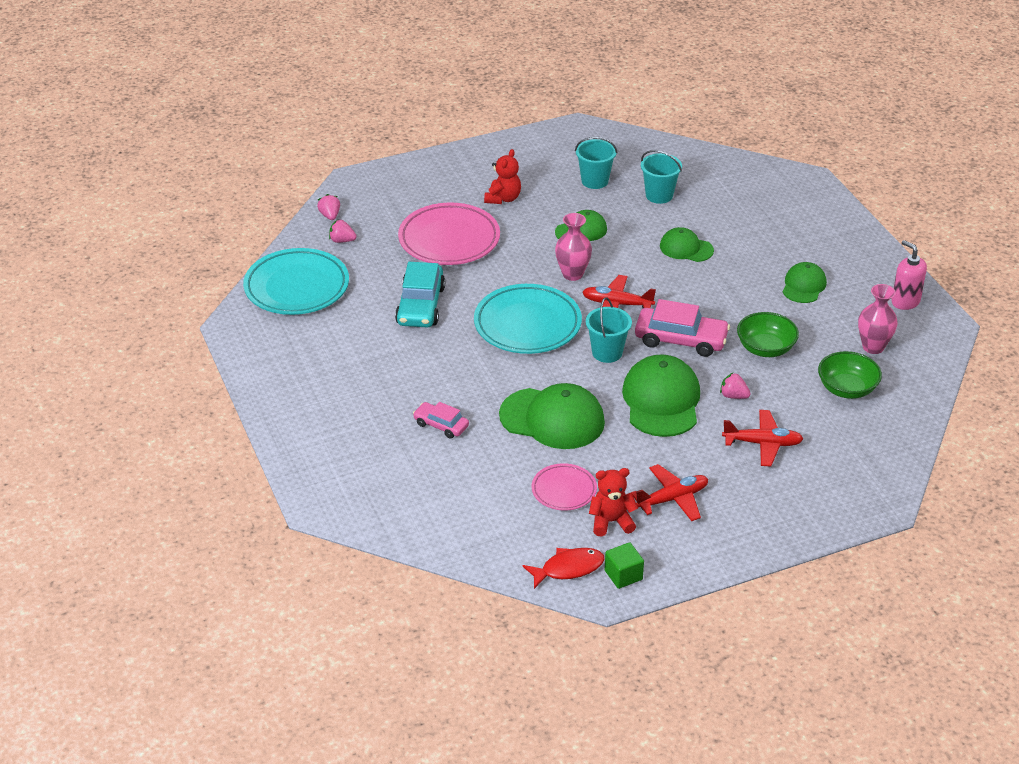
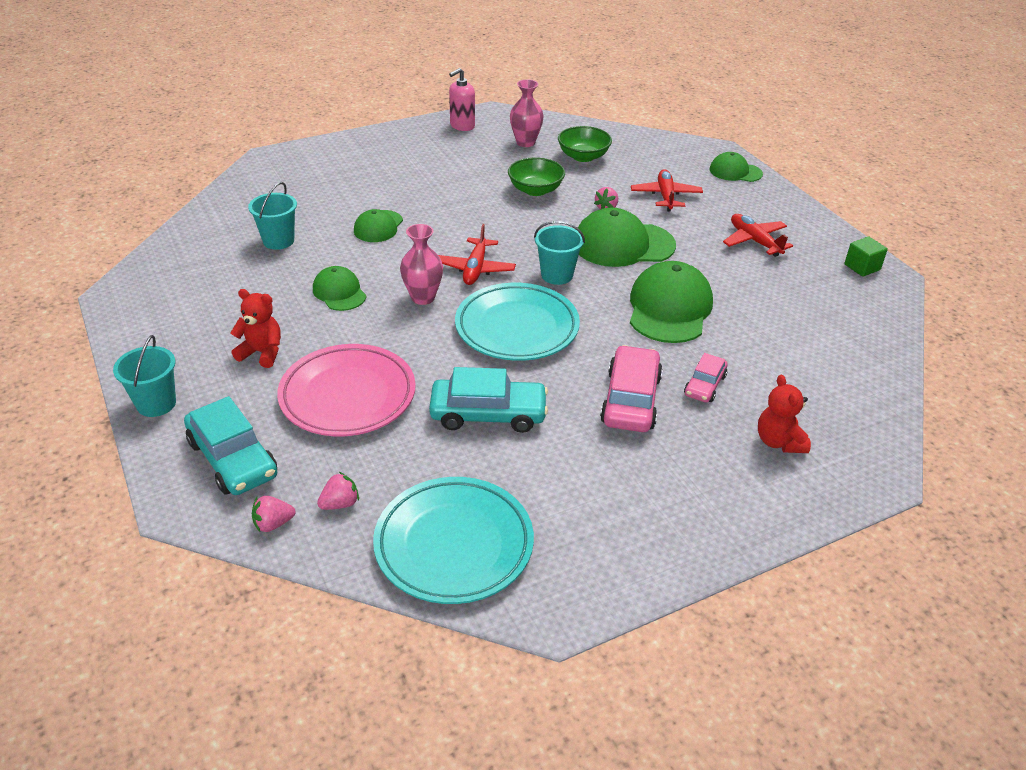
camera: 95 degrees left, 0 degrees up
pink strawberry [329,219,357,243] -> pink strawberry turned 135 degrees counterclockwise [317,472,359,510]
red fish [523,548,605,589] -> none
pink plate [532,463,597,511] -> none
turquoise bucket [575,137,617,189] -> turquoise bucket moved to [113,335,176,417]
red teddy bear [589,468,638,537] -> red teddy bear moved to [758,375,811,453]
pink car [635,299,730,357] -> pink car moved to [600,345,663,432]
green cap [783,262,827,303] -> green cap moved to [710,152,763,182]
none -> turquoise car [184,396,277,495]

